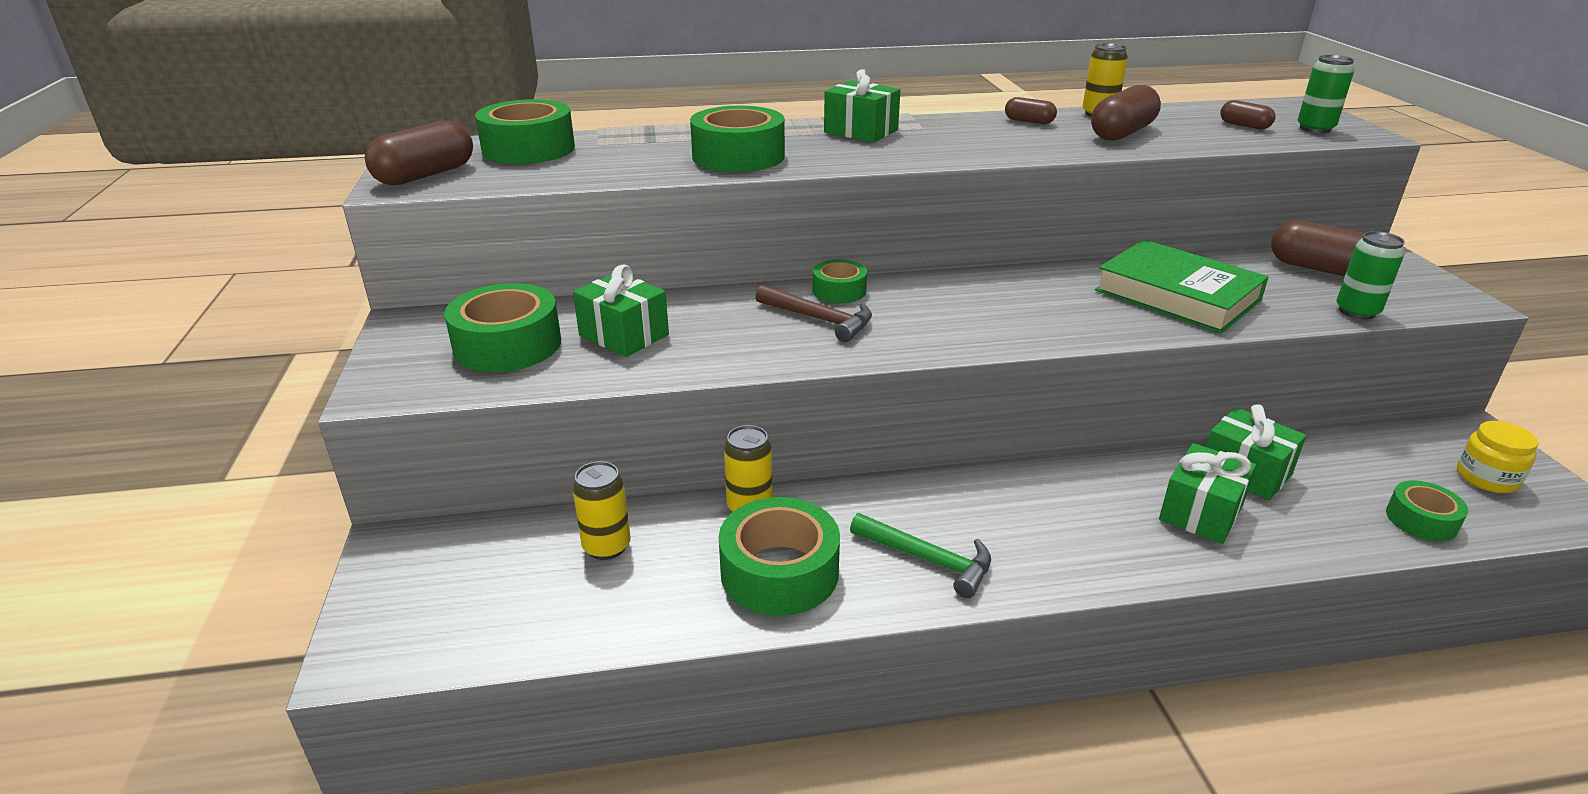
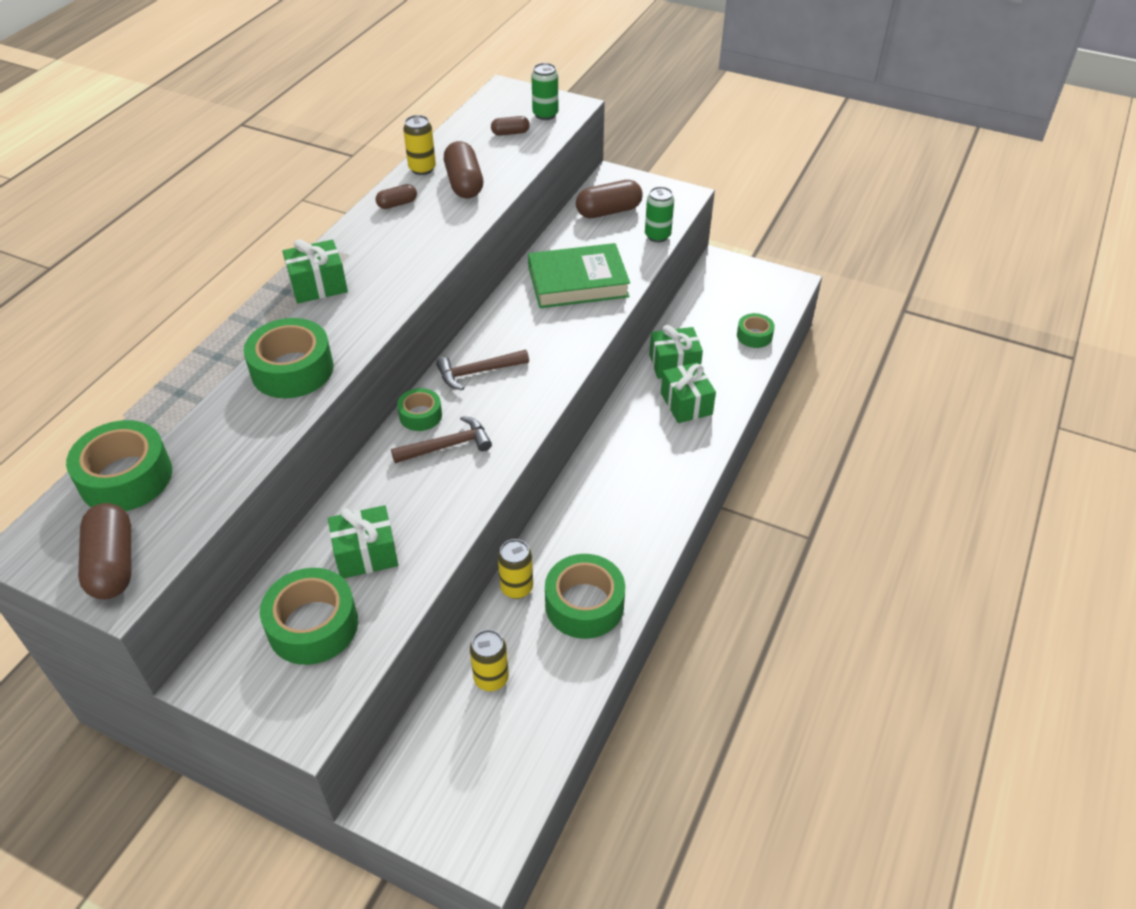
camera: 55 degrees left, 15 degrees up
green hammer [850,513,991,598] -> none
yellow jar [1457,421,1539,493] -> none
none -> brown hammer [436,350,529,390]

